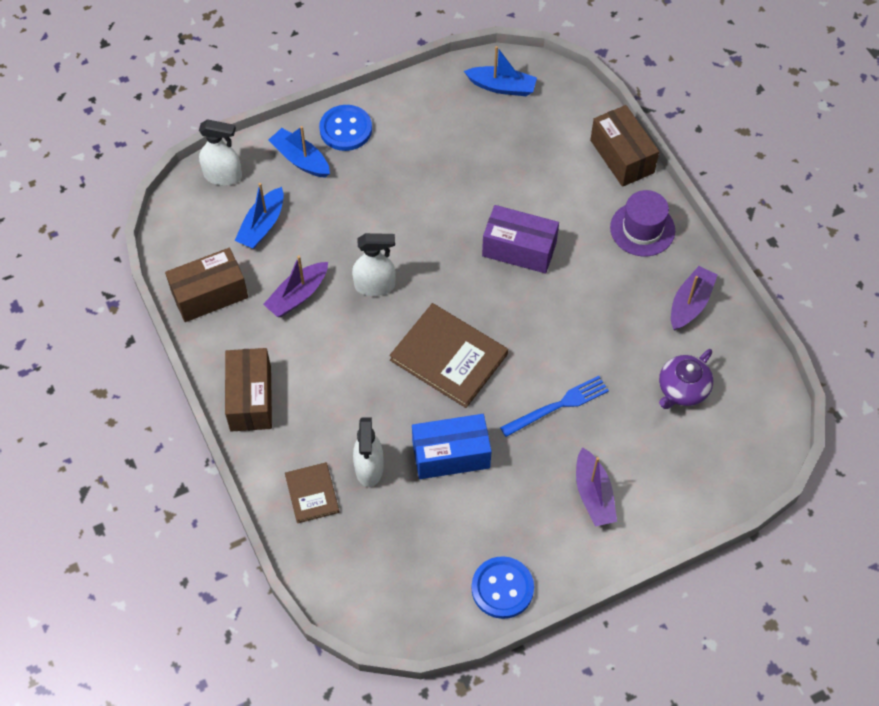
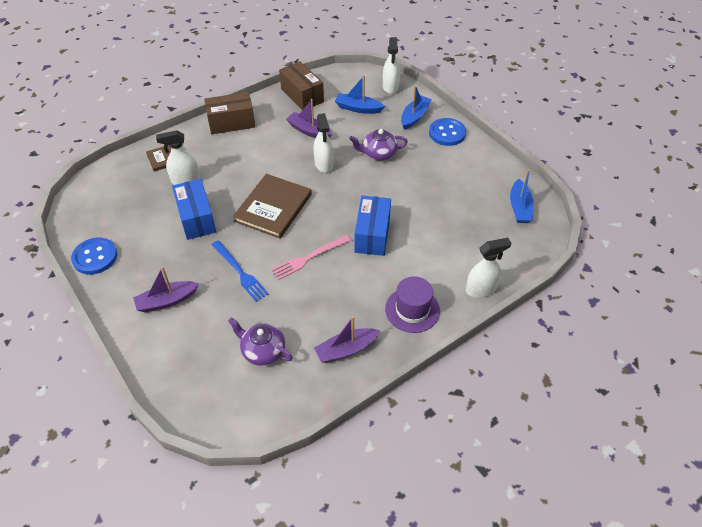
camera: 80 degrees right, 10 degrees down
purple box [482,205,559,274] -> blue box [354,196,391,256]
brown box [590,105,659,187] -> white spray bottle [466,238,512,298]
purple boat [671,266,717,330] -> purple boat turned 135 degrees clockwise [314,316,380,363]
none -> pink fork [271,235,351,280]
none -> purple teapot [349,129,408,160]

